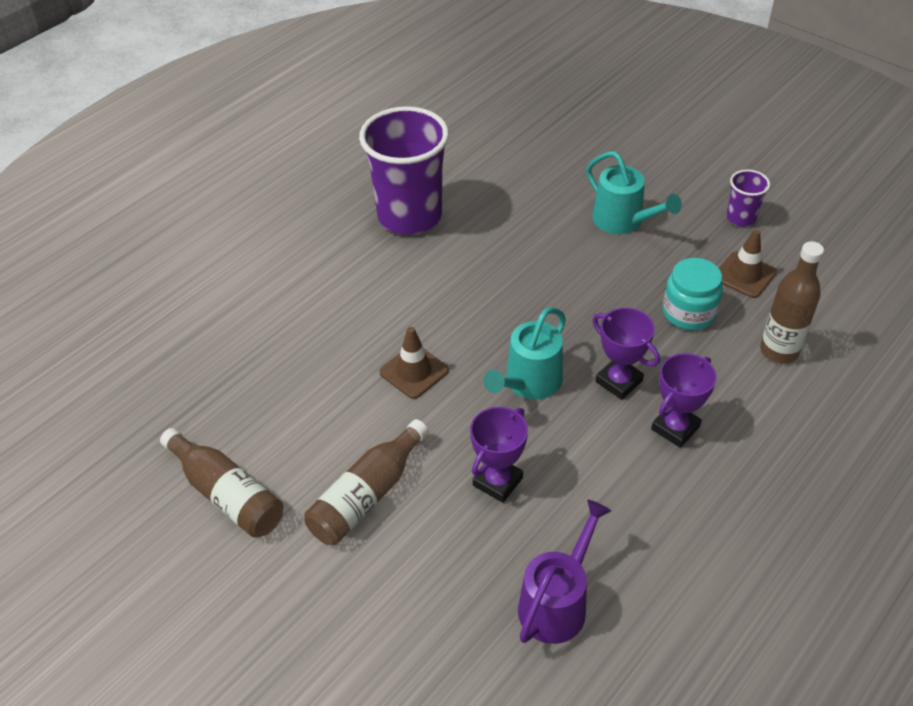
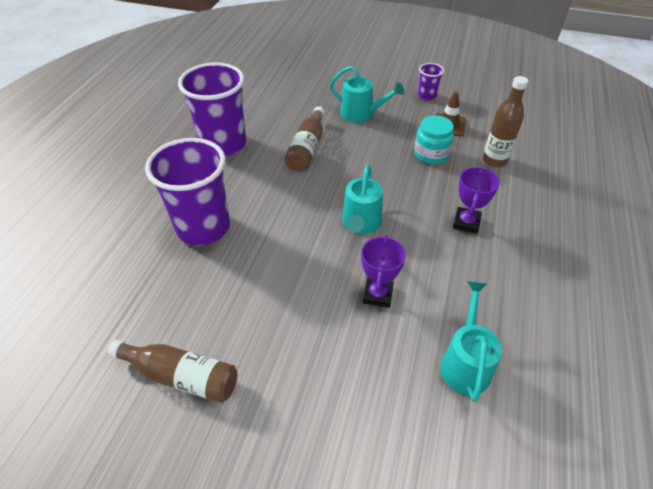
camera: 25 degrees left, 0 degrees up
brown bottle [304,419,429,545] -> brown bottle moved to [285,106,325,172]
brown traffic cone [380,327,449,399] -> none
purple watering can [518,500,611,644] -> turquoise watering can [440,281,502,402]
purple trophy [592,308,660,400] -> none
none -> purple cup [145,138,230,246]

